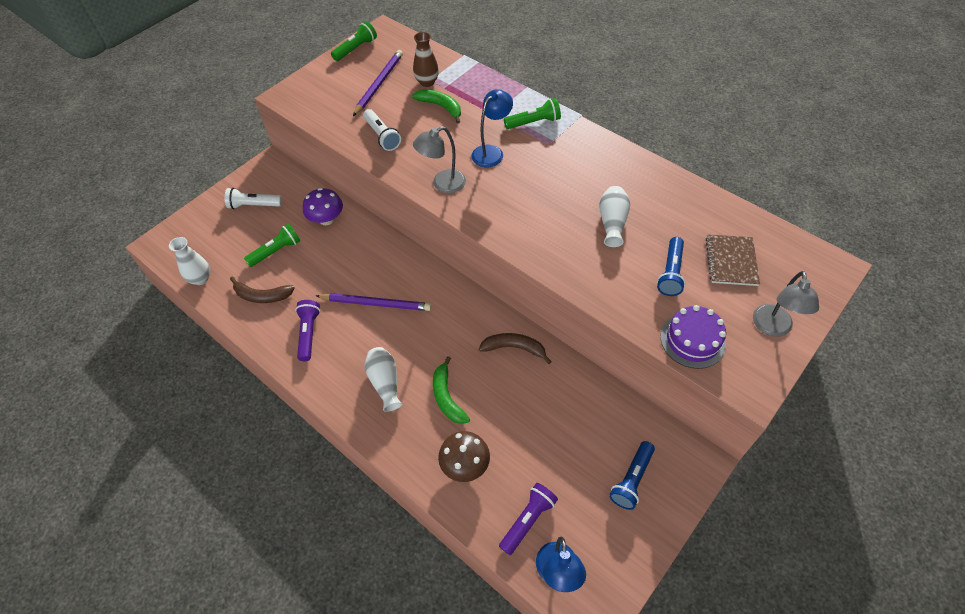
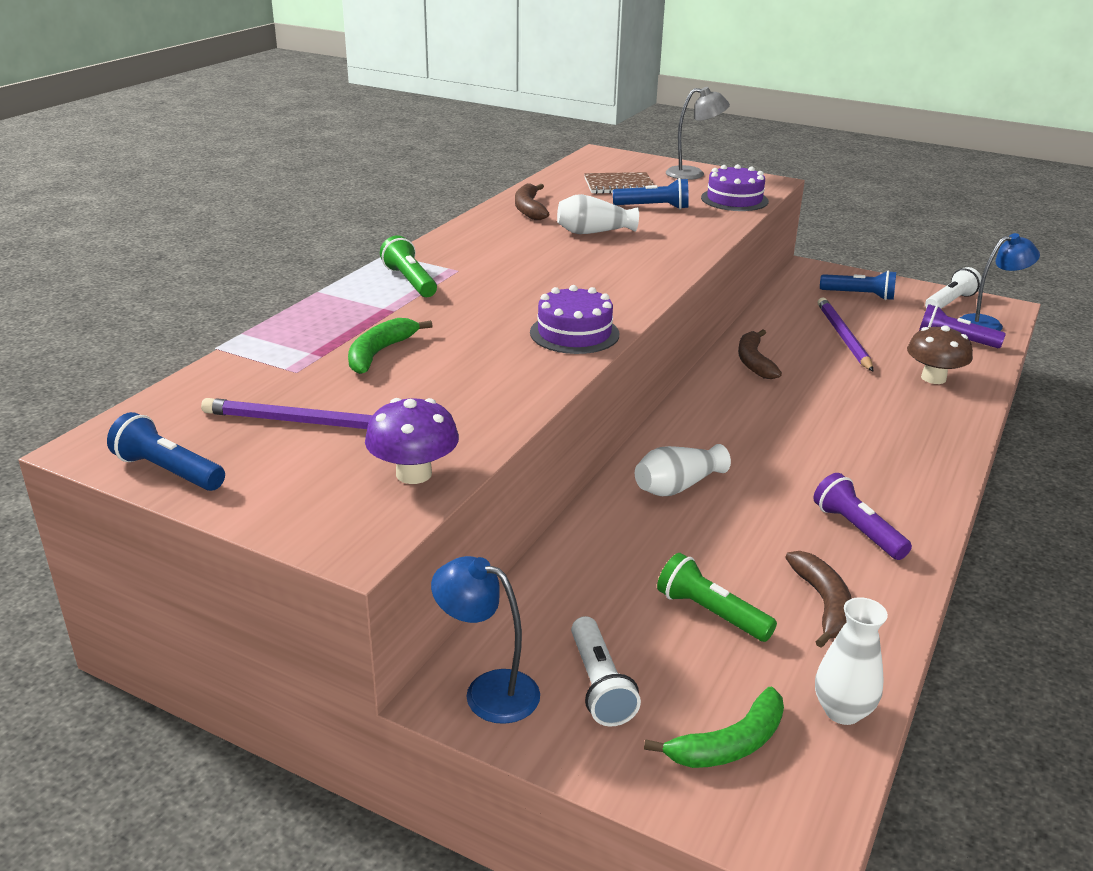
camera: 105 degrees left, 25 degrees down
purple flashlight [295,300,321,361] -> purple flashlight turned 75 degrees clockwise [813,473,912,560]
purple mushroom [303,188,343,225] -> purple mushroom moved to [365,398,459,484]
purple pencil [316,293,431,311] -> purple pencil moved to [818,297,873,371]
green flashlight [331,21,377,61] -> blue flashlight [107,412,225,491]
white flashlight [363,109,401,151] -> white flashlight moved to [925,267,982,309]
white vase [364,347,402,412] -> white vase moved to [635,444,731,496]
brown vase [413,32,439,87] -> none
grey lamp [413,126,466,193] -> purple cake [530,285,619,354]
green banana [433,356,470,424] -> green banana moved to [644,687,784,768]
blue lamp [472,89,513,167] -> blue lamp moved to [431,556,540,724]
none -> brown banana [515,184,550,220]

